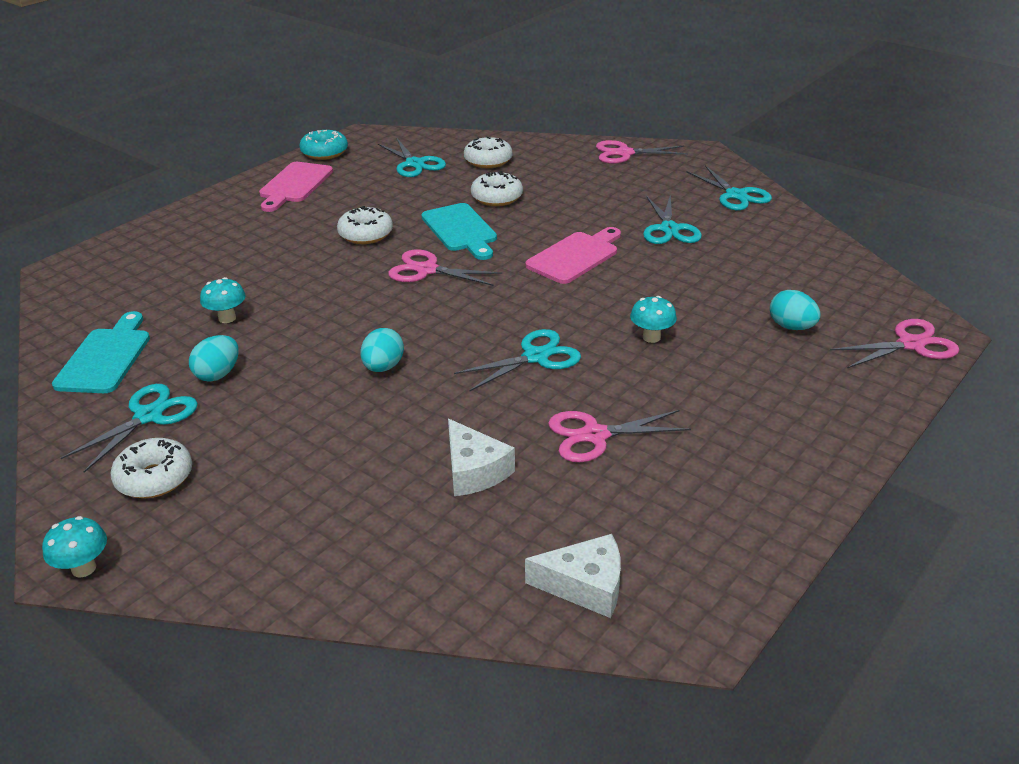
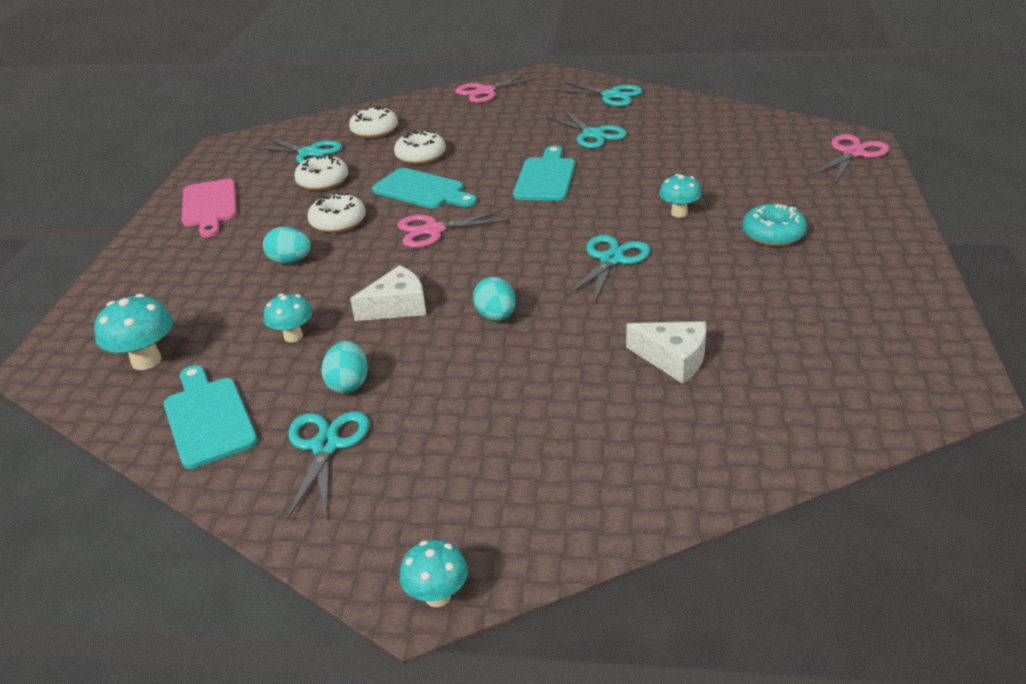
camera: 30 degrees left, 0 degrees up
white donut [111,438,192,498] -> white donut moved to [294,155,348,191]
turquoise donut [299,130,348,160] -> turquoise donut moved to [742,204,807,247]
pink cutting board [525,227,621,284] -> turquoise cutting board [513,146,575,201]
white cheese [525,534,621,618] -> white cheese moved to [350,265,426,321]
pink scissors [548,410,691,462] -> none
turquoise egg [770,290,820,330] -> turquoise egg moved to [263,227,311,264]
none -> turquoise mushroom [94,294,173,370]

